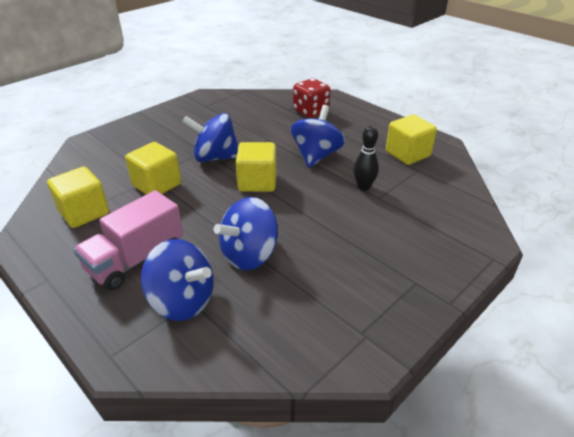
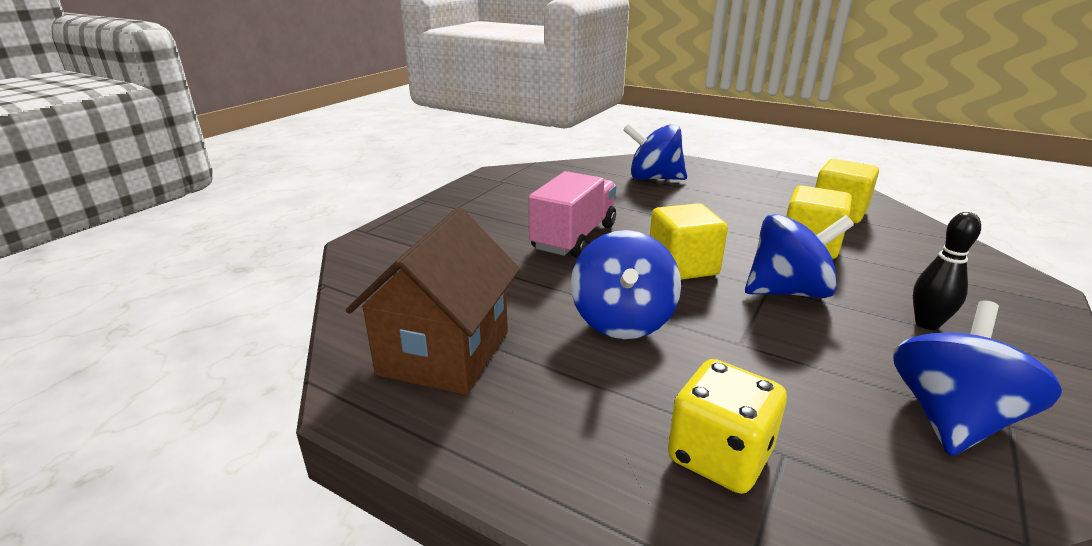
camera: 165 degrees right, 10 degrees down
pink truck [73,190,183,290] -> pink truck moved to [528,171,616,258]
blue spinning top [214,197,278,270] -> blue spinning top moved to [893,301,1062,456]
red dice [293,78,330,118] -> yellow dice [668,359,787,494]
black bowling pin [353,126,379,191] -> black bowling pin moved to [913,212,981,330]
yellow cube [386,115,437,165] -> brown house [346,207,520,395]

